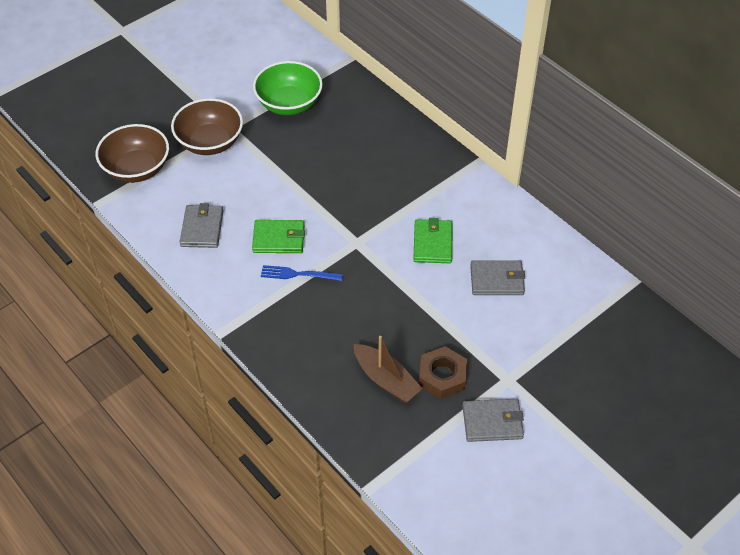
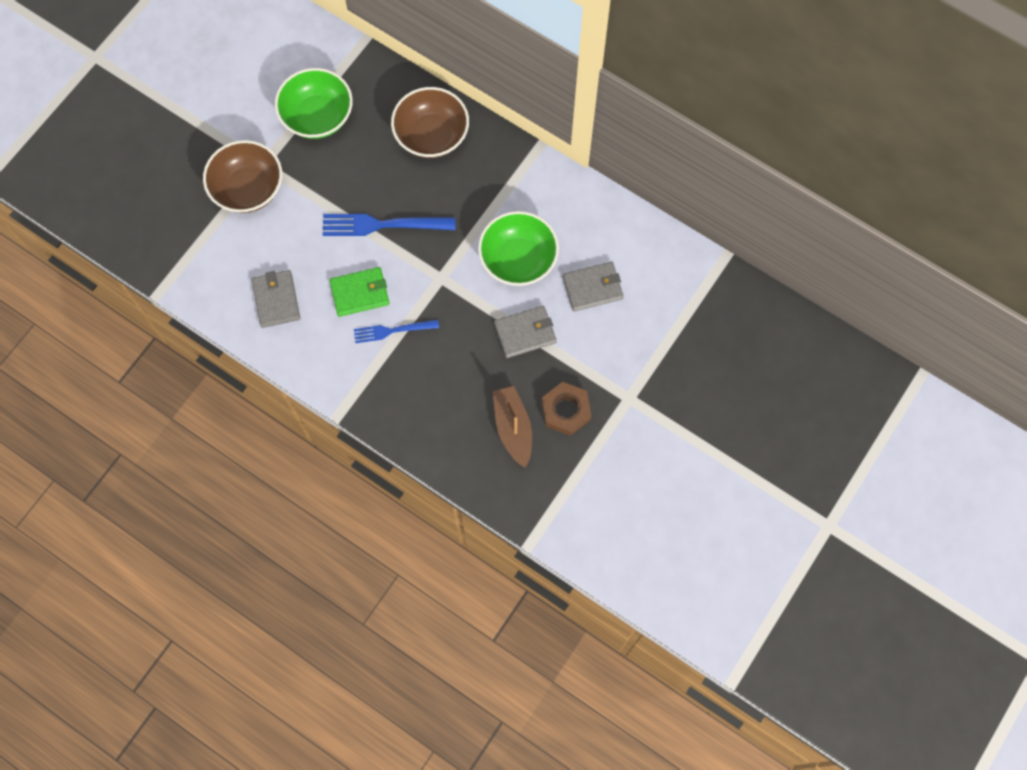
camera: 15 degrees left, 20 degrees up
brown bowl [96,124,169,183] -> brown bowl moved to [391,87,469,158]
brown boat [354,336,423,403] -> brown boat turned 135 degrees counterclockwise [493,386,532,468]
green wallet [413,218,452,263] -> green bowl [478,211,559,286]
grey wallet [462,399,524,442] -> grey wallet moved to [494,305,557,358]
none -> blue fork [323,214,456,236]

